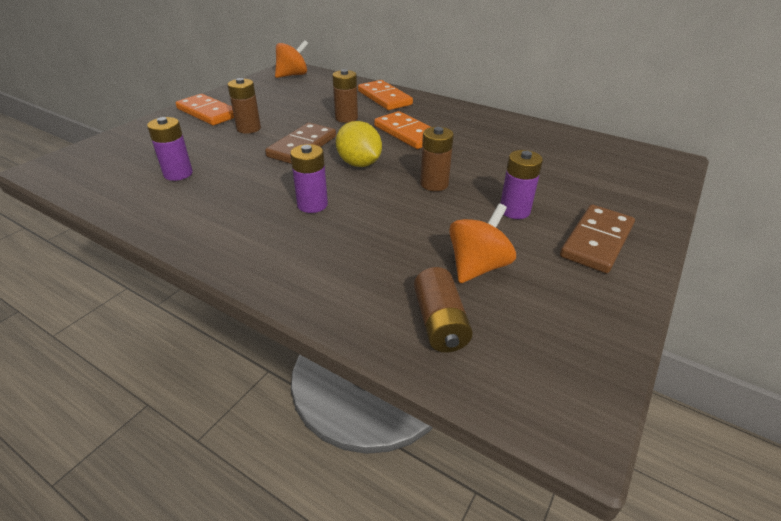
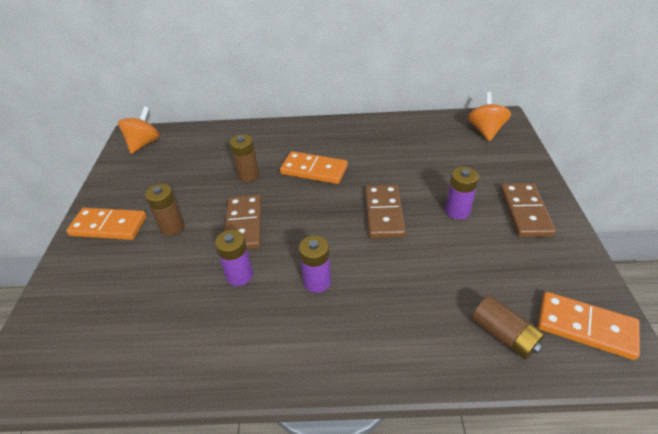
camera: 30 degrees left, 5 degrees up
purple battery [147,117,193,181] -> purple battery moved to [215,230,253,286]
yellow lemon [336,121,382,167] -> none
orange domino [358,80,413,110] -> orange domino moved to [538,292,640,360]
brown battery [420,127,454,191] -> brown domino [365,185,406,238]
orange spinning top [449,203,516,283] -> orange spinning top moved to [468,92,511,141]

